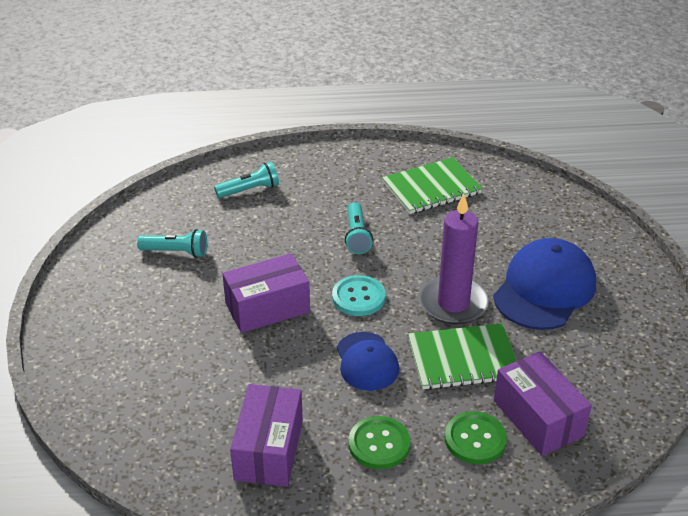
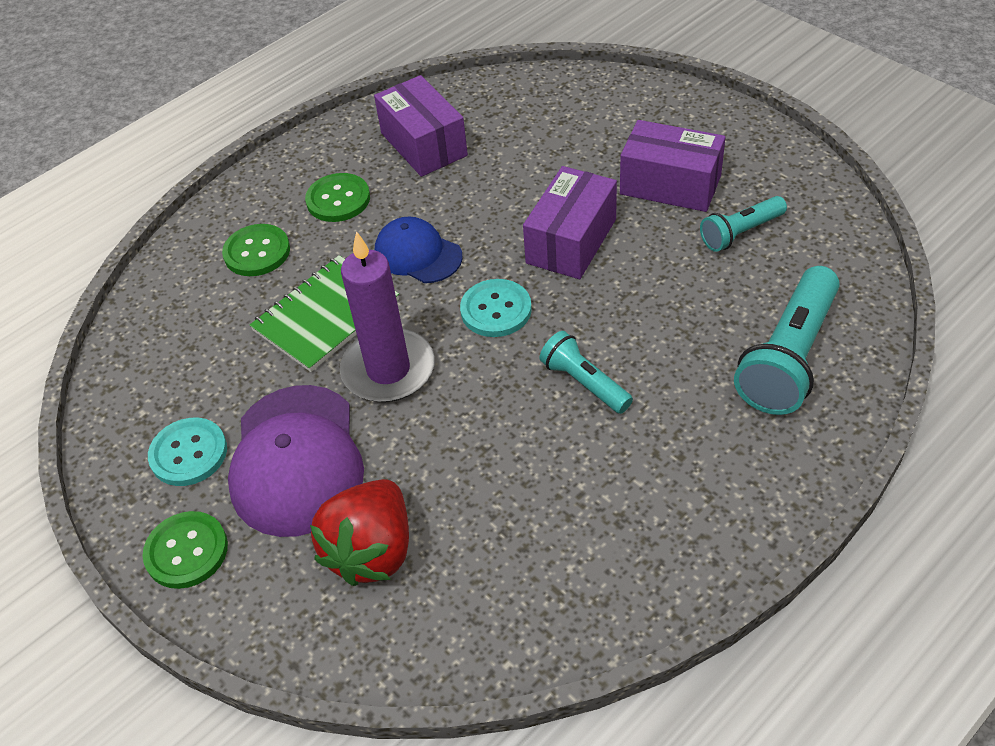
camera: 145 degrees right, 10 degrees up
turquoise flashlight [214,162,279,198] -> turquoise flashlight [734,266,840,415], size x1.75
green notebook [382,157,483,214] -> none
blue cap [493,238,596,330] -> purple cap [228,385,364,537]
purple box [494,351,592,456] -> purple box moved to [620,120,725,212]
none -> green button [143,511,228,589]
none -> turquoise button [148,418,227,486]
none -> red strawberry [310,479,409,586]

